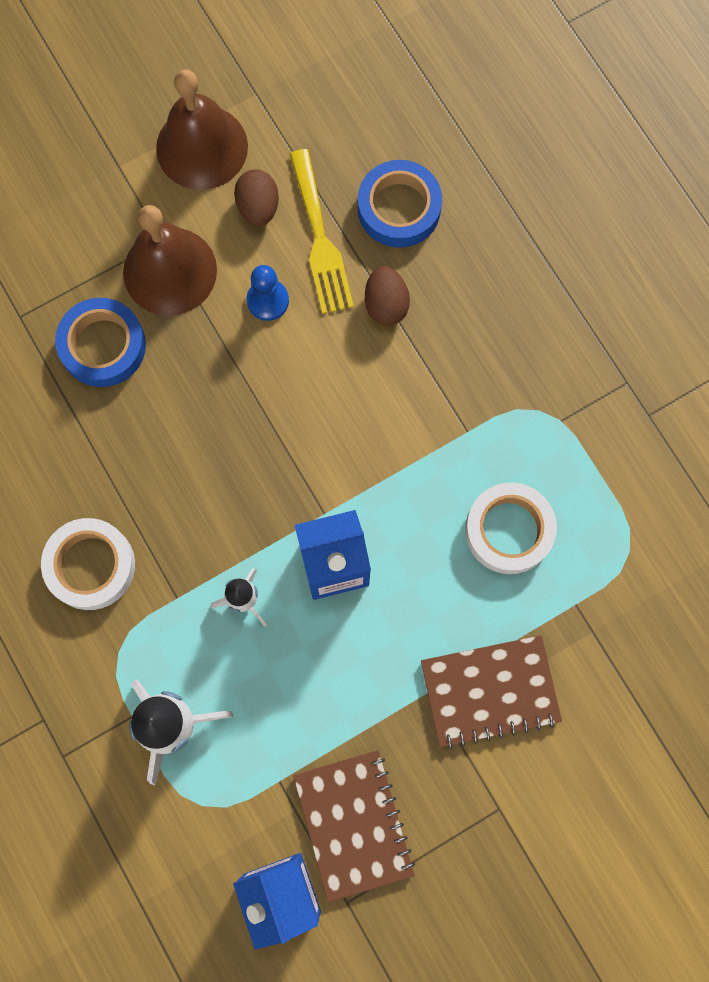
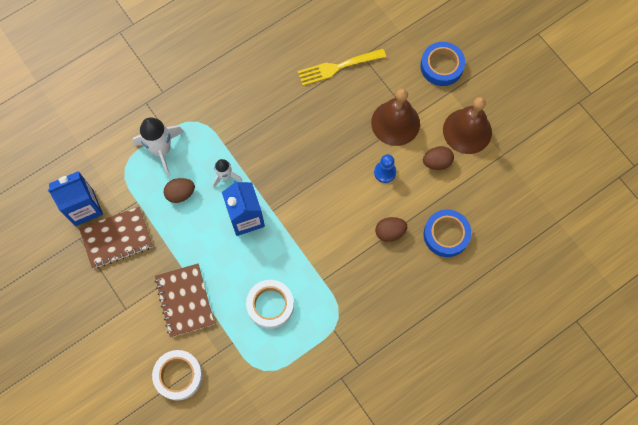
camera: 85 degrees right, 5 degrees down
white tape [41,518,135,610] -> white tape moved to [152,350,203,401]
blue tape [55,298,146,387] -> blue tape moved to [420,42,465,86]
yellow fork [290,149,354,314] -> yellow fork moved to [298,49,386,86]
none -> brown egg [164,178,195,203]

